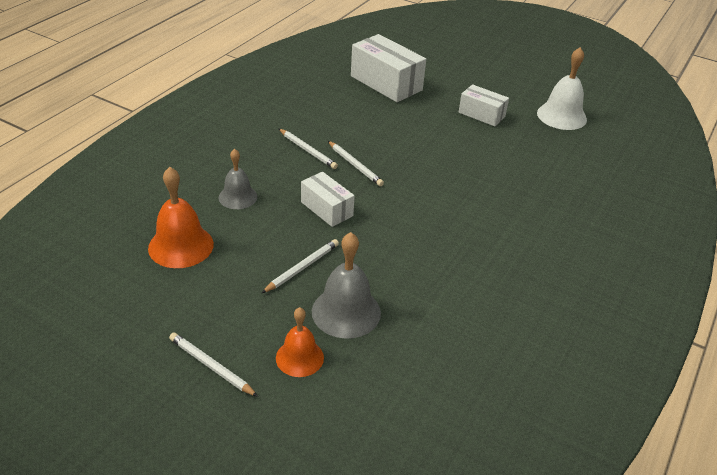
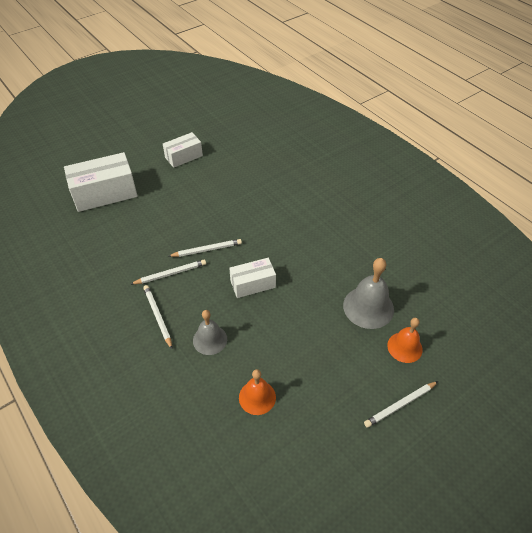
camera: 65 degrees left, 10 degrees up
orange bell [148,167,214,268] -> orange bell [239,369,276,415], size x0.65
white pencil [262,239,339,293] -> white pencil moved to [143,285,172,349]
white bell [537,47,587,130] -> none

